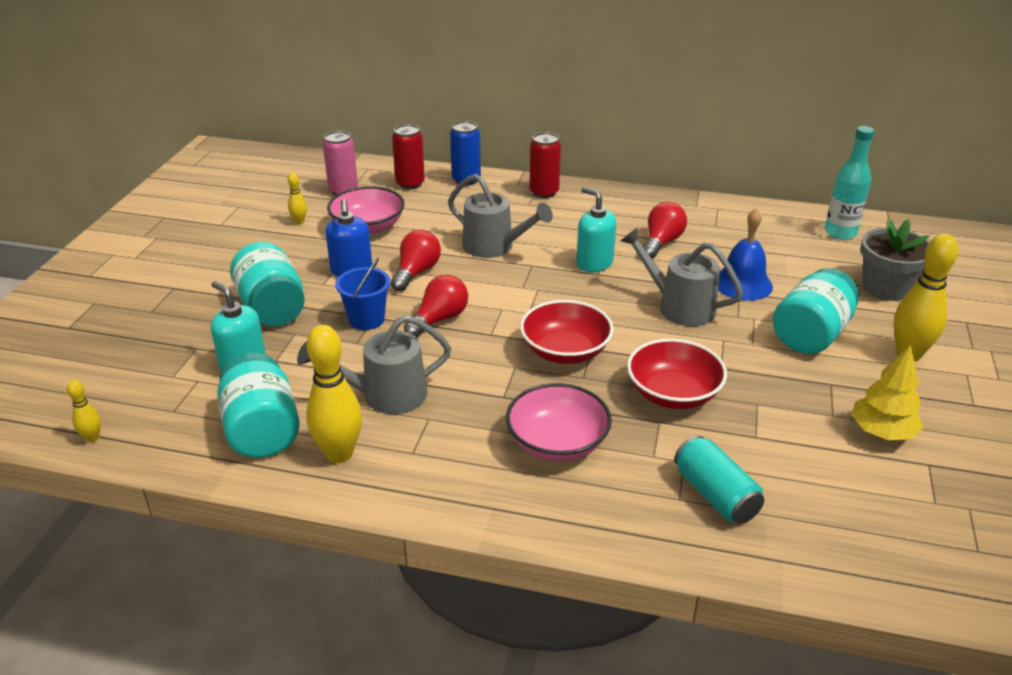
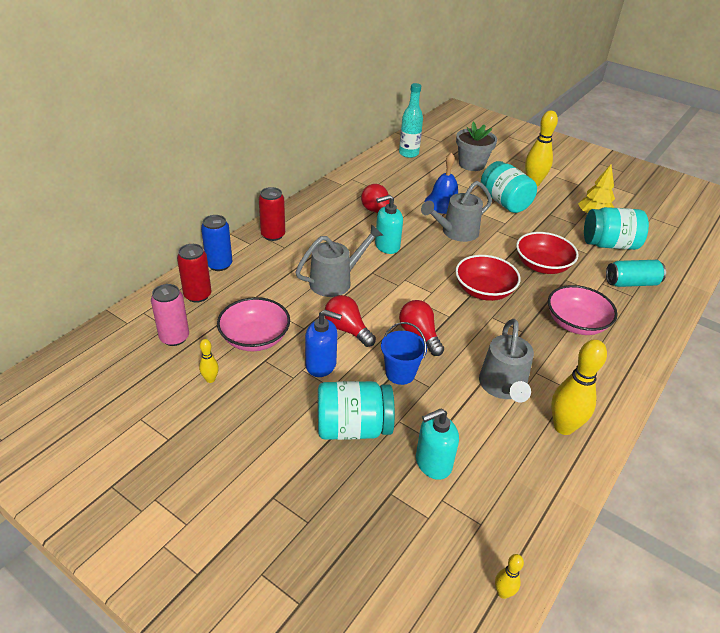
camera: 70 degrees left, 5 degrees up
turquoise jar [217,353,300,458] -> turquoise jar moved to [584,207,649,250]

